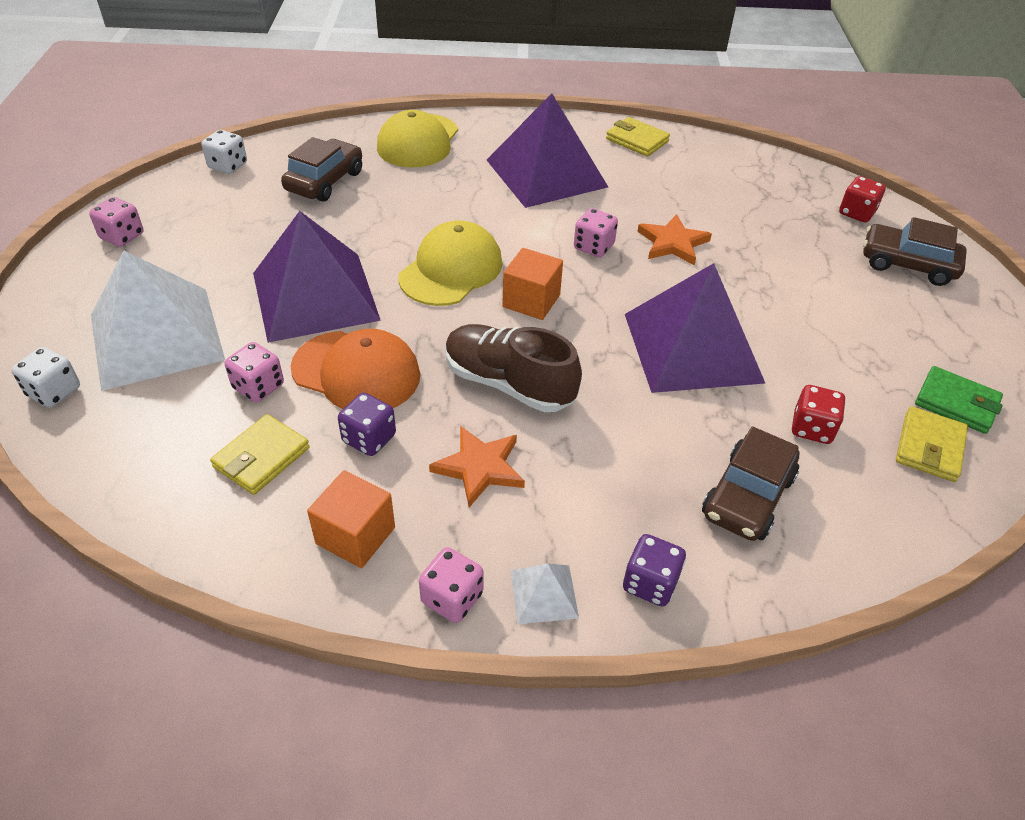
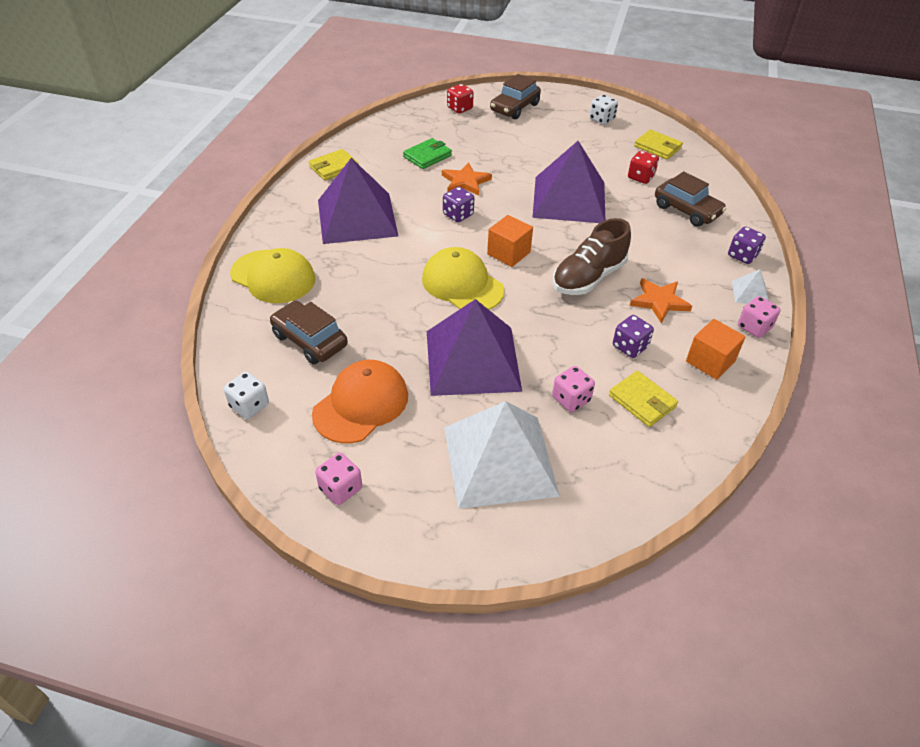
camera: 75 degrees left, 0 degrees up
white dice [11,347,80,408] -> white dice moved to [589,95,618,125]
orange cap [291,329,420,409] -> orange cap moved to [312,360,408,443]
pink dice [574,208,618,257] -> purple dice [443,187,474,222]
green wallet [915,366,1003,434] -> green wallet moved to [403,138,452,169]

